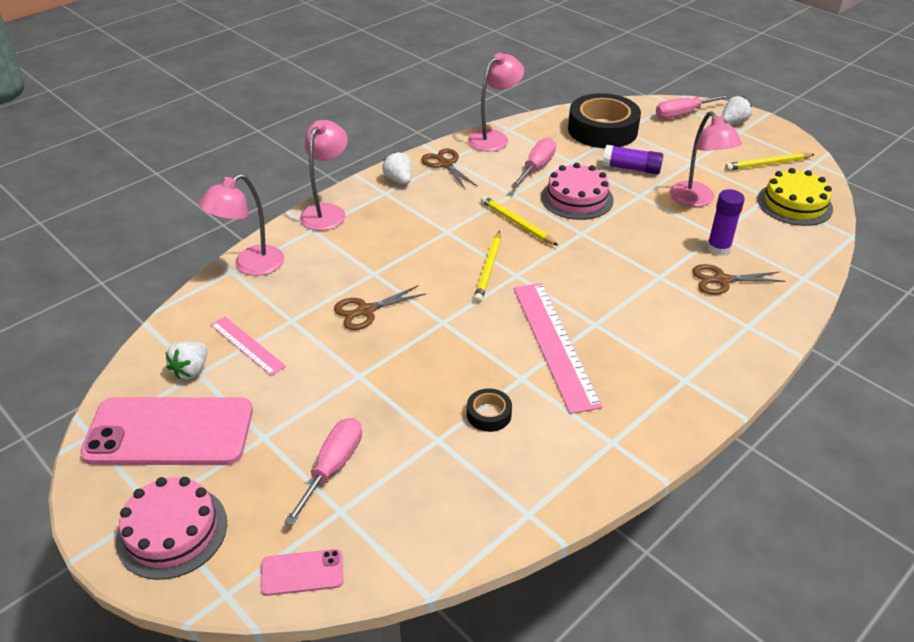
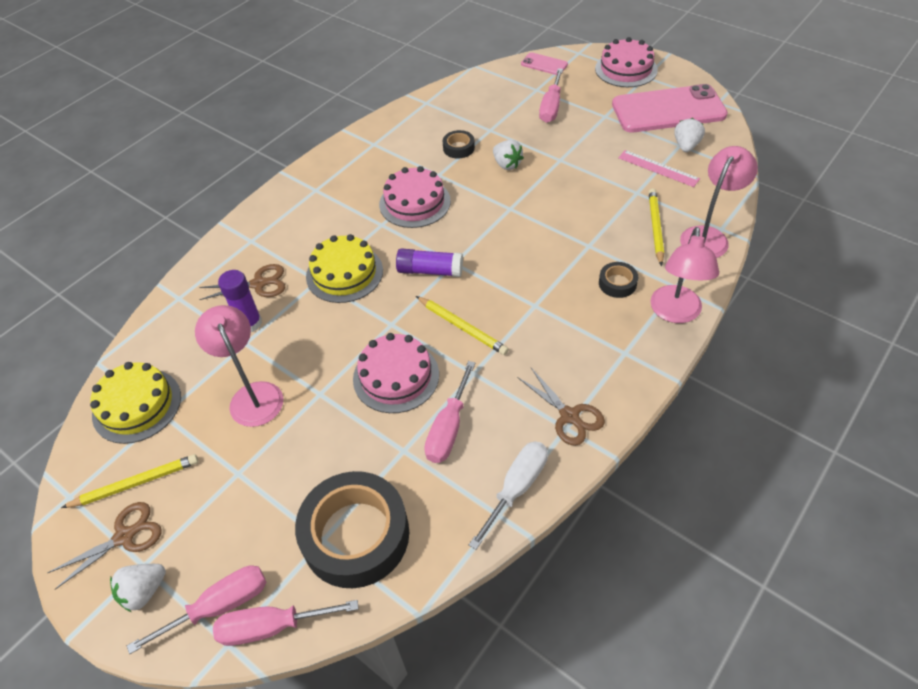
camera: 175 degrees right, 10 degrees up
pink phone [260,549,343,596] -> pink phone turned 45 degrees clockwise [521,52,568,75]
brown scissors [334,285,426,330] -> brown scissors moved to [48,502,162,590]
white strawberry [382,152,412,184] -> white strawberry moved to [493,140,524,170]
pink lamp [468,53,524,152] -> white screwdriver [469,441,548,550]
yellow pencil [474,231,501,303] -> yellow pencil moved to [649,188,664,266]
pink ruler [514,283,603,414] -> pink cake [379,166,451,228]
purple glue stick [603,145,663,175] -> purple glue stick moved to [396,249,463,277]
none -> pink screwdriver [213,600,359,646]
none -> yellow cake [306,234,383,303]
none -> black tape [599,262,638,298]

